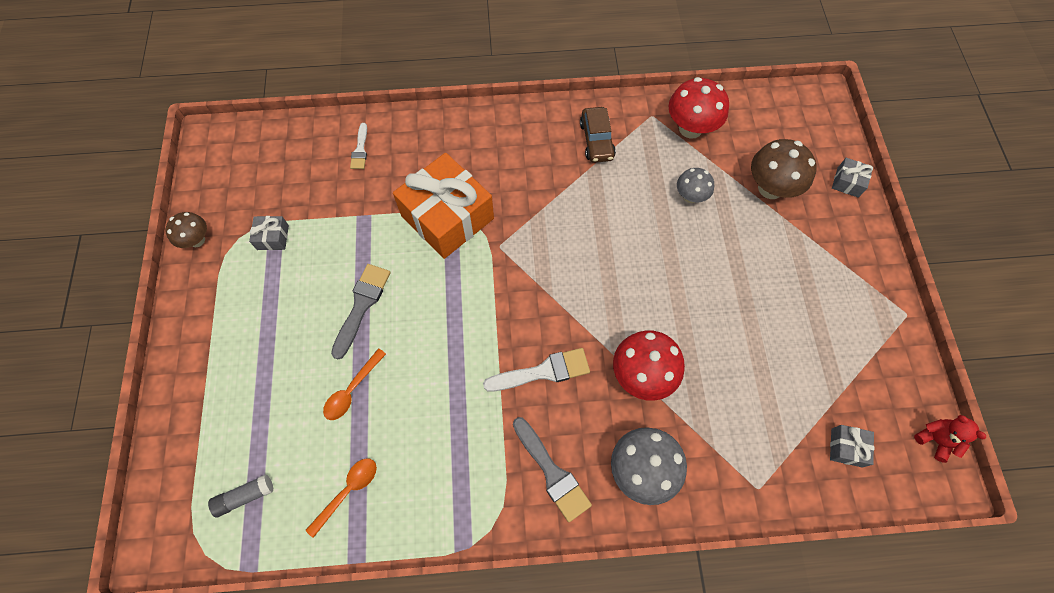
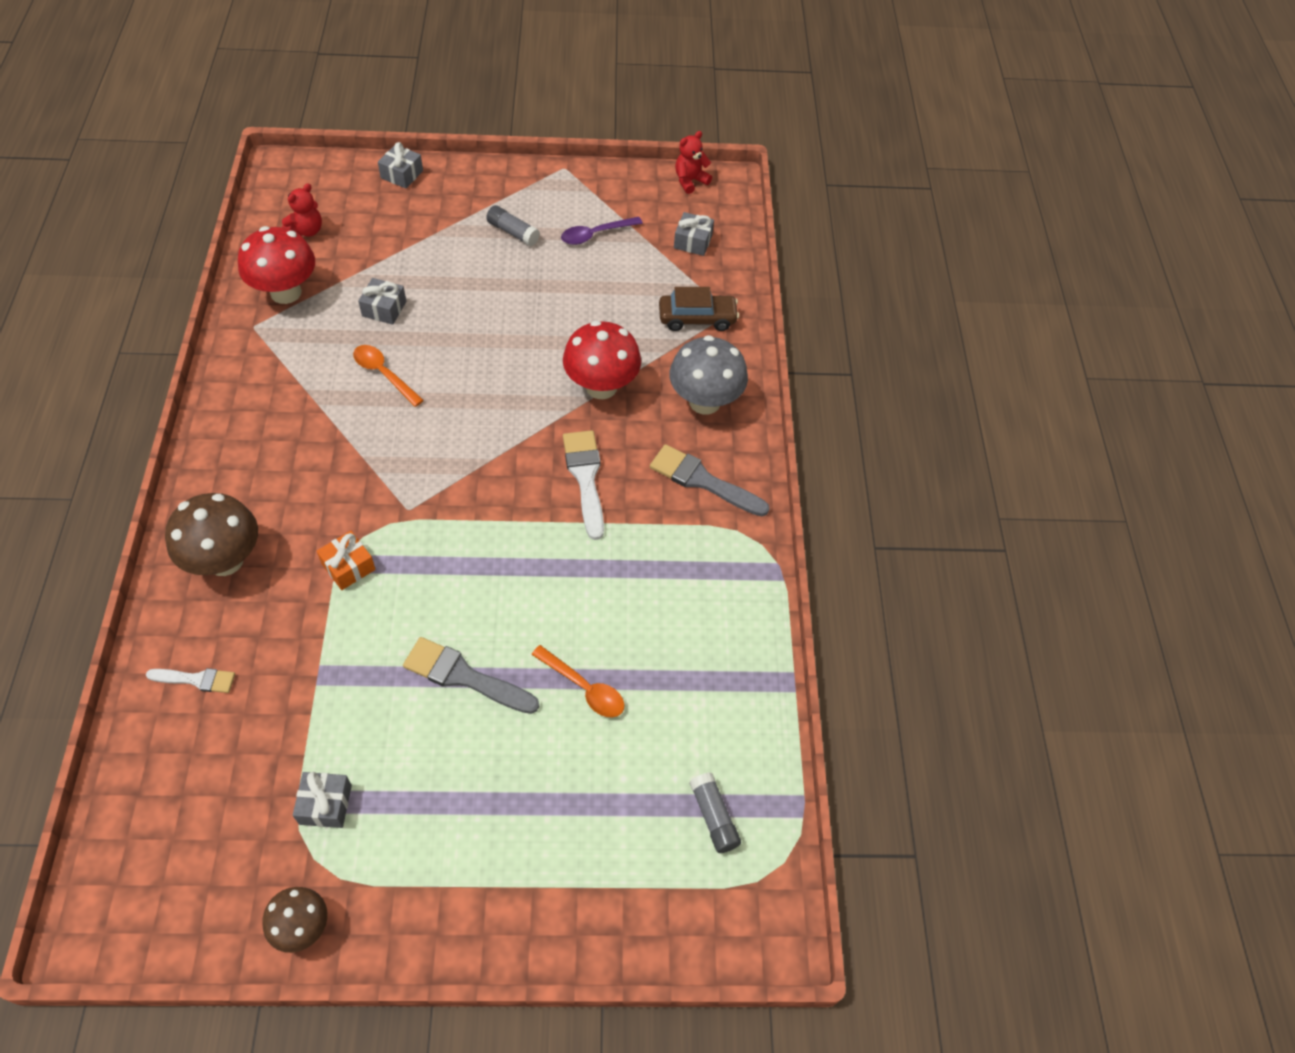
camera: 90 degrees left, 10 degrees down
orange spoon [306,458,377,538] -> orange spoon moved to [353,345,424,407]
orange gift [393,153,494,259] -> orange gift [317,531,376,590], size x0.42
grey brush [513,417,592,522] -> grey brush turned 120 degrees counterclockwise [650,444,770,516]
brown car [580,107,616,163] -> brown car moved to [659,287,739,331]
grey mushroom [677,168,714,203] -> grey gift [358,278,406,325]
brown mushroom [751,139,817,199] -> brown mushroom moved to [165,493,258,576]
none -> red teddy bear [282,184,322,237]
none -> grey glue stick [486,205,540,246]
none -> purple spoon [561,217,643,245]

